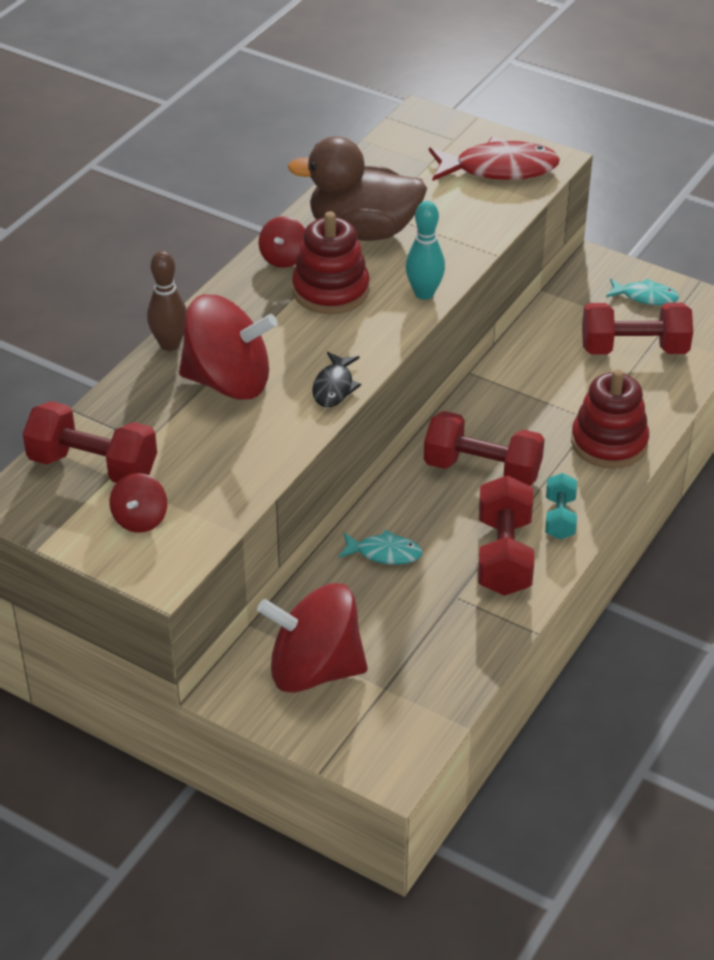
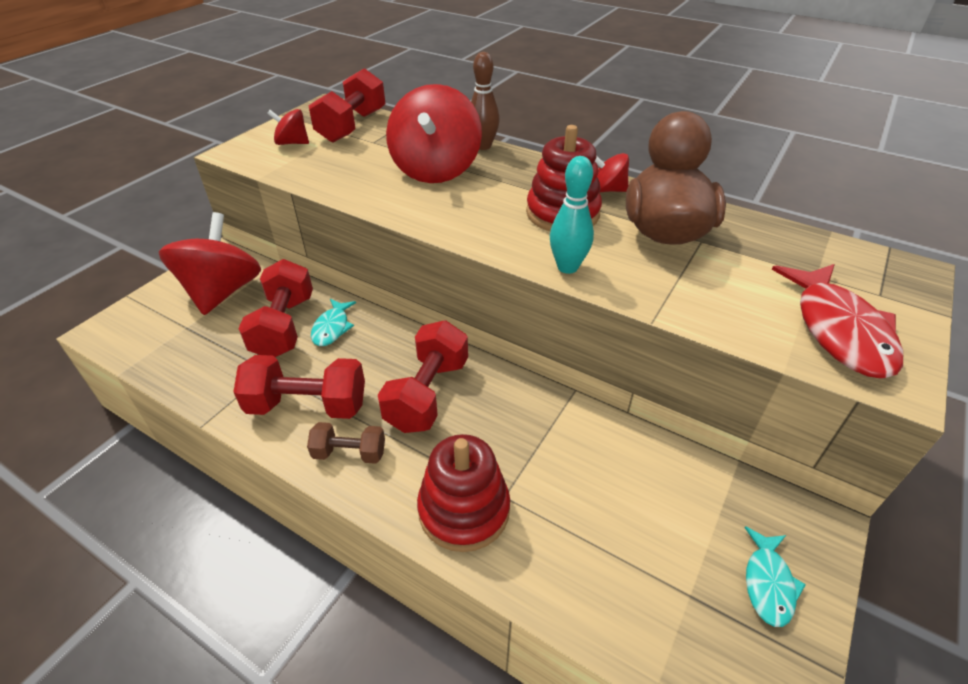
camera: 90 degrees right, 0 degrees up
black fish [312,352,361,407] -> none
turquoise dumbbell [545,473,577,539] -> brown dumbbell [307,422,385,464]
red dumbbell [582,303,693,354] -> red dumbbell moved to [238,259,313,357]

